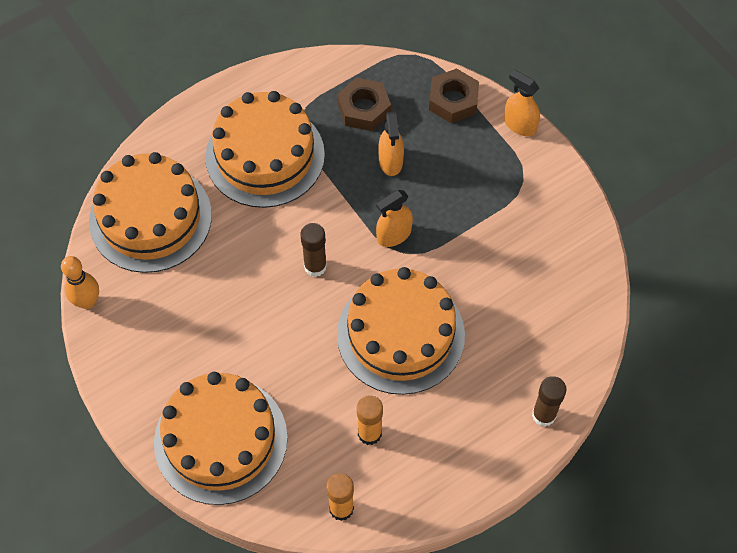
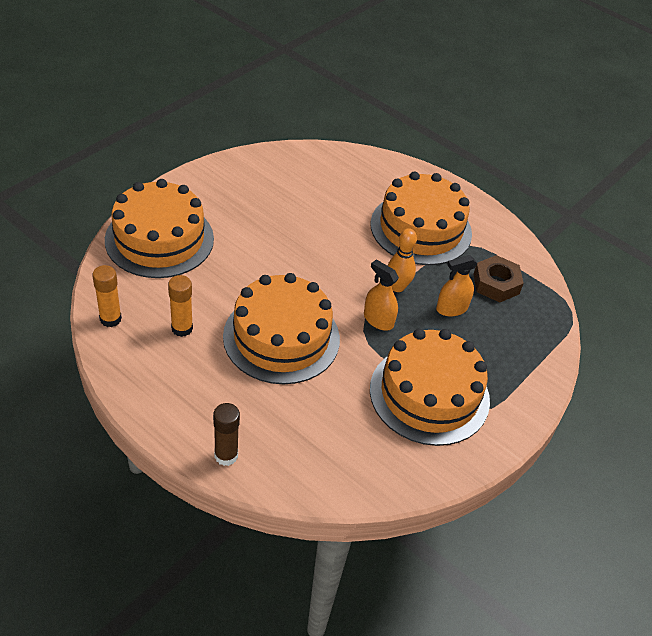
camera: 70 degrees right, 15 degrees down
orange bowling pin [61,256,99,309] -> orange bowling pin moved to [388,228,417,292]
orange cake [89,152,212,273] -> orange cake moved to [370,329,490,446]
brown glue stick [301,223,327,277] -> none
brown nut [429,68,479,123] -> none
orange spray bottle [504,70,540,136] -> none

